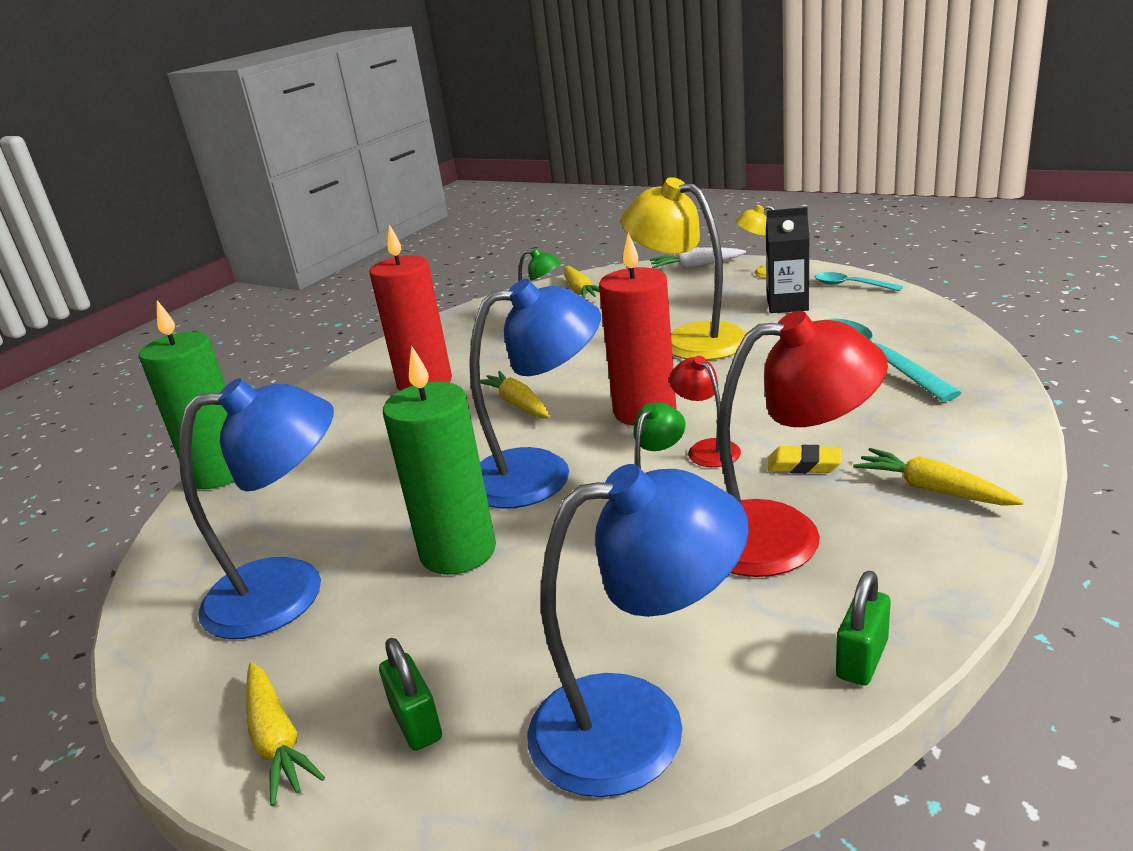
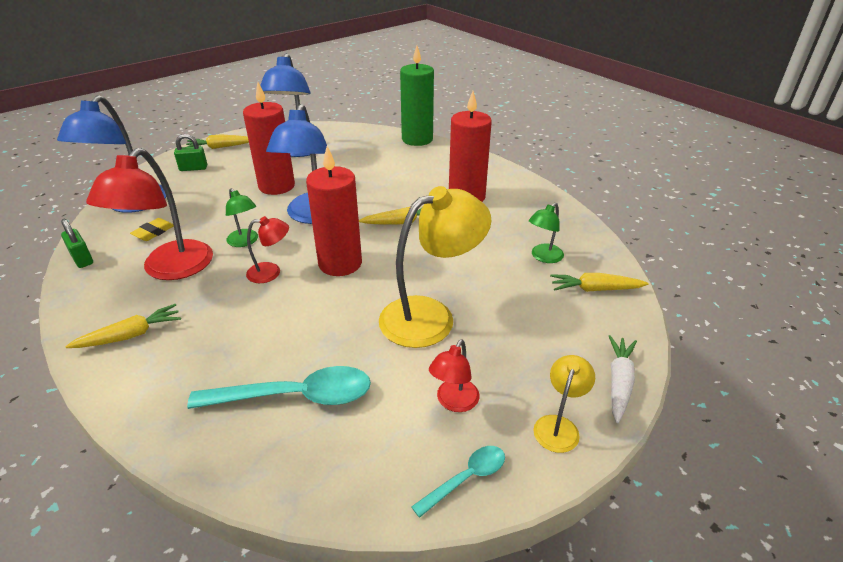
camera: 105 degrees right, 10 degrees up
green candle [383,346,496,575] -> red candle [243,82,295,195]
black carton [766,207,810,313] -> red lamp [429,339,480,412]
yellow eraser [768,445,841,474] -> yellow eraser moved to [130,218,174,241]

